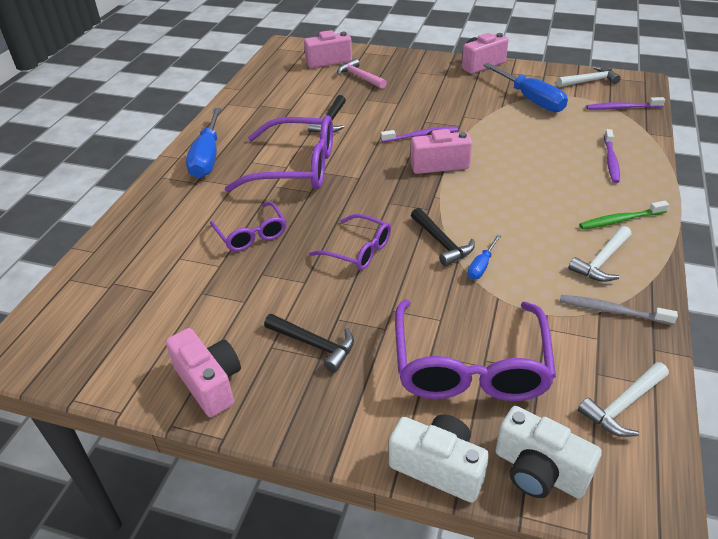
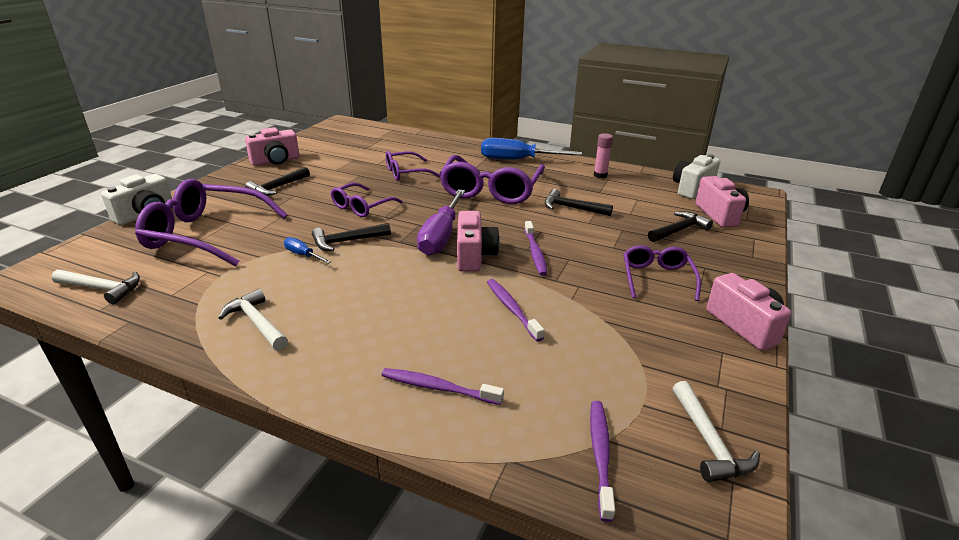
camera: 95 degrees right, 10 degrees down
pink hammer [337,58,387,89] -> black hammer [648,211,713,242]
blue screwdriver [483,63,568,112] -> none
white camera [495,406,602,498] -> white camera moved to [673,154,720,199]
grey toothbrush [560,295,678,325] -> none
white hammer [578,362,669,437] -> white hammer turned 135 degrees clockwise [52,269,140,304]
green toothbrush [579,201,669,229] -> none
none -> purple screwdriver [417,189,465,256]
none -> purple toothbrush [487,279,544,342]
none -> pink glue stick [594,133,613,178]
none -> purple glasses [623,245,701,301]

